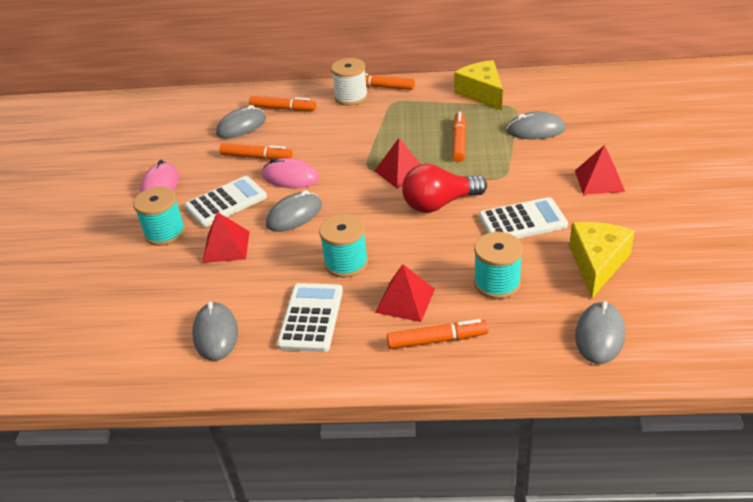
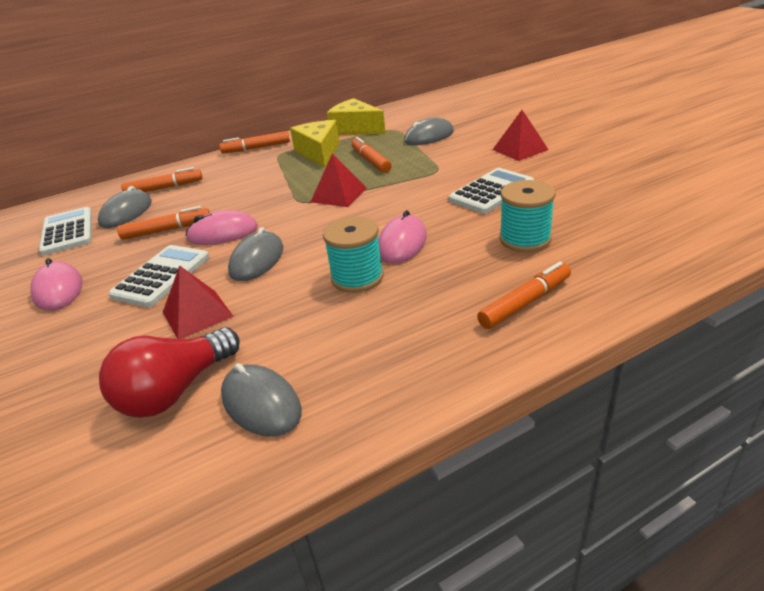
camera: 30 degrees left, 5 degrees down
turquoise spool [133,187,186,246] -> none
white calculator [277,283,343,352] -> white calculator moved to [39,207,92,255]
white spool [331,58,368,106] -> none
red pyramid [375,264,435,322] -> none
red light bulb [402,164,487,213] -> red light bulb moved to [99,327,240,418]
yellow cheese [569,222,635,298] -> yellow cheese moved to [290,120,340,168]
grey mouse [575,301,625,364] -> none
none -> pink mouse [378,210,427,264]

